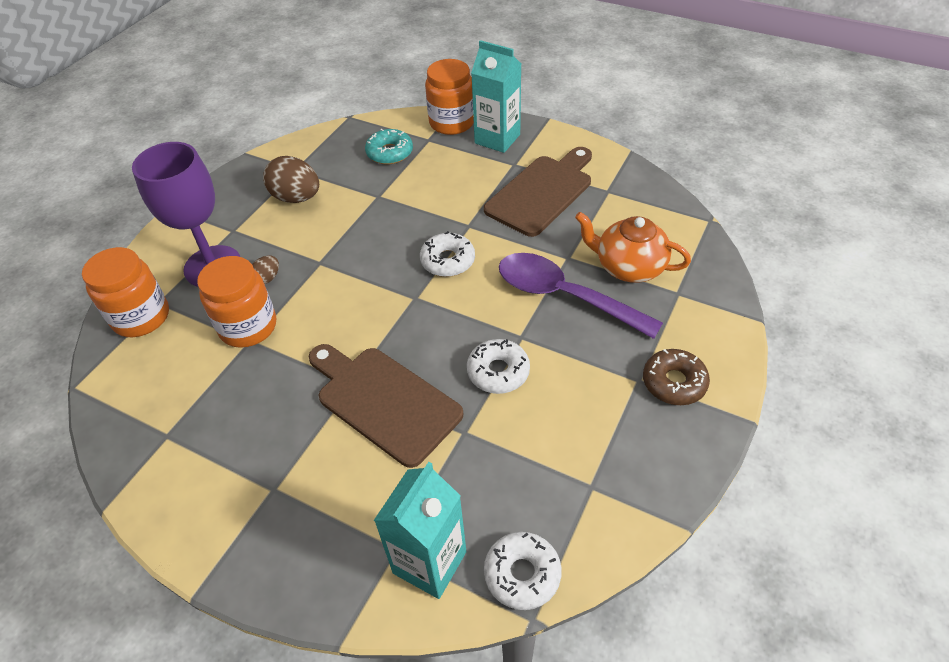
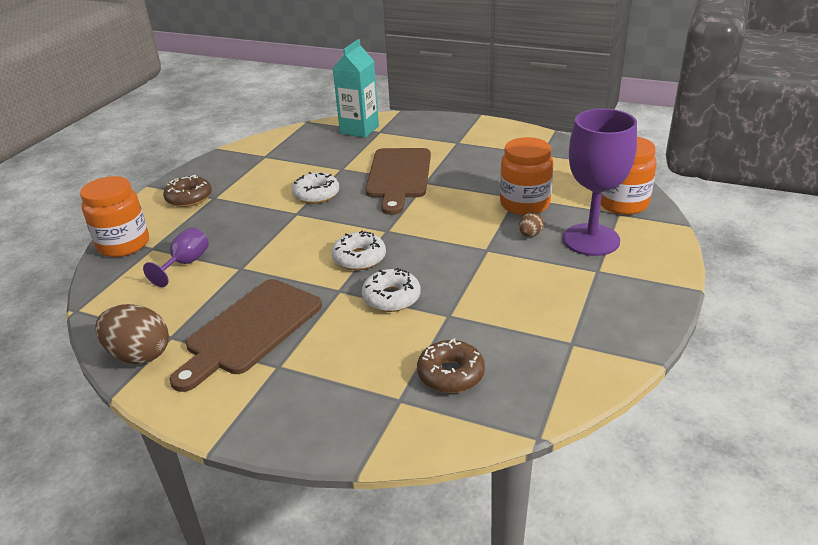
camera: 175 degrees right, 15 degrees down
brown egg [263,156,319,203] -> brown egg moved to [96,304,169,364]
brown cutting board [308,344,463,468] -> brown cutting board turned 60 degrees clockwise [365,148,431,215]
turquoise donut [365,129,413,164] -> brown donut [417,338,485,393]
orange jar [425,59,474,135] -> orange jar moved to [80,176,149,257]
turquoise carton [471,40,521,153] -> none
white donut [484,532,562,610] -> white donut moved to [362,268,421,312]
purple spoon [499,253,663,339] -> none
orange teapot [575,212,691,283] -> purple goblet [143,227,209,287]

